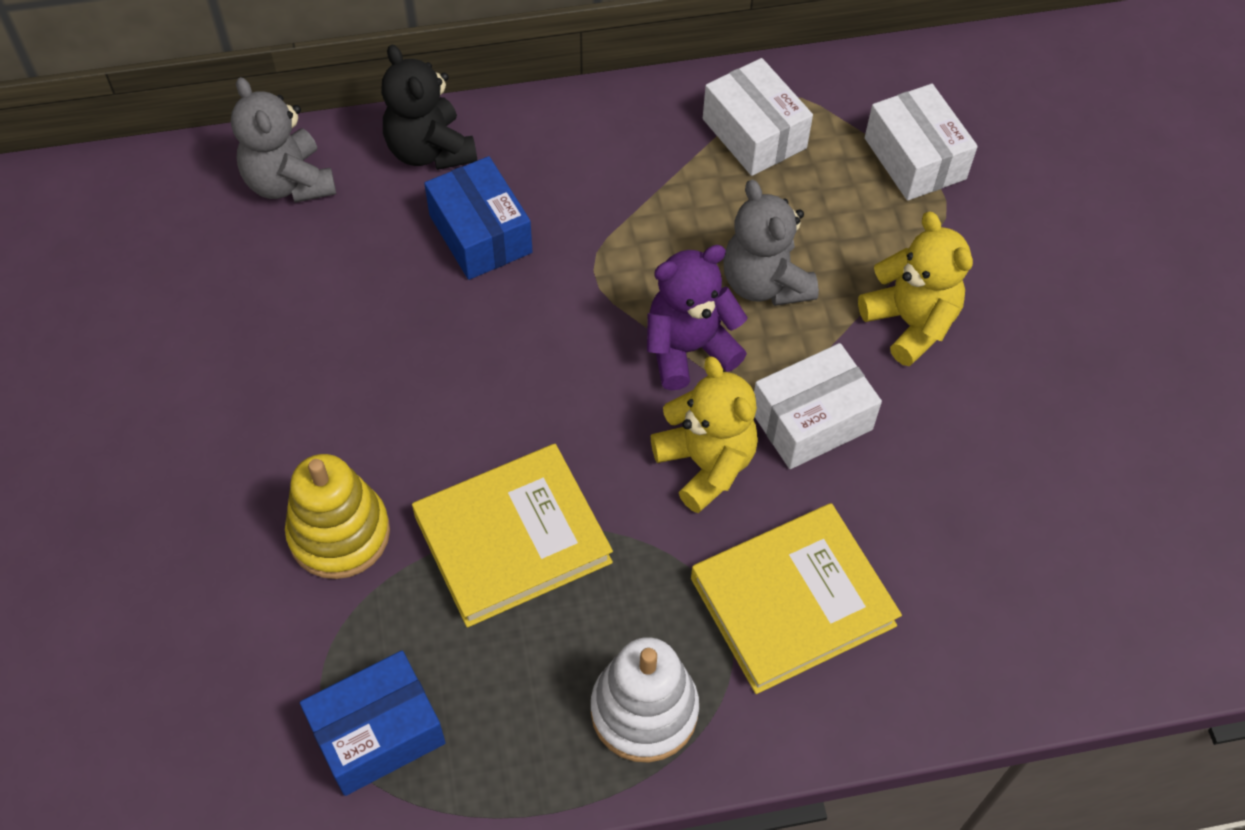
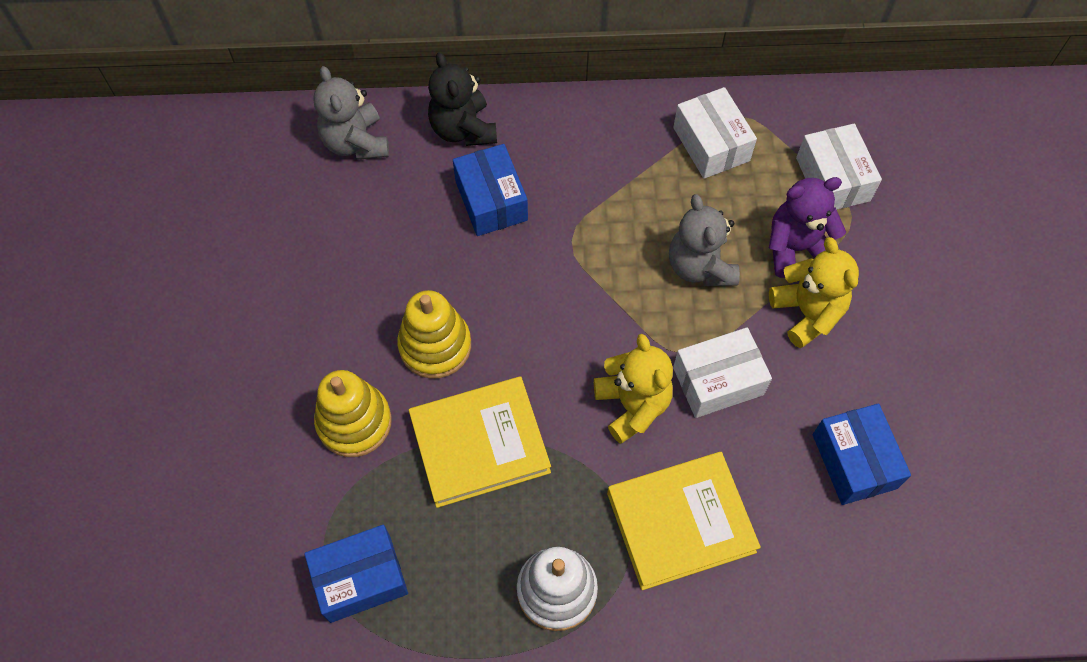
camera: 10 degrees right, 5 degrees up
purple teddy bear [647,245,748,390] -> purple teddy bear moved to [769,177,846,278]
none -> yellow stacking toy [397,290,471,379]
none -> blue box [813,404,911,505]

